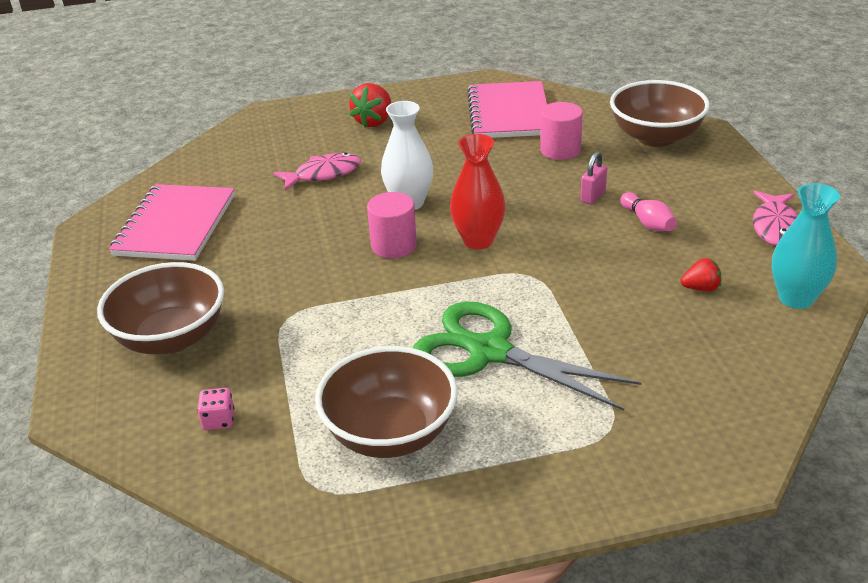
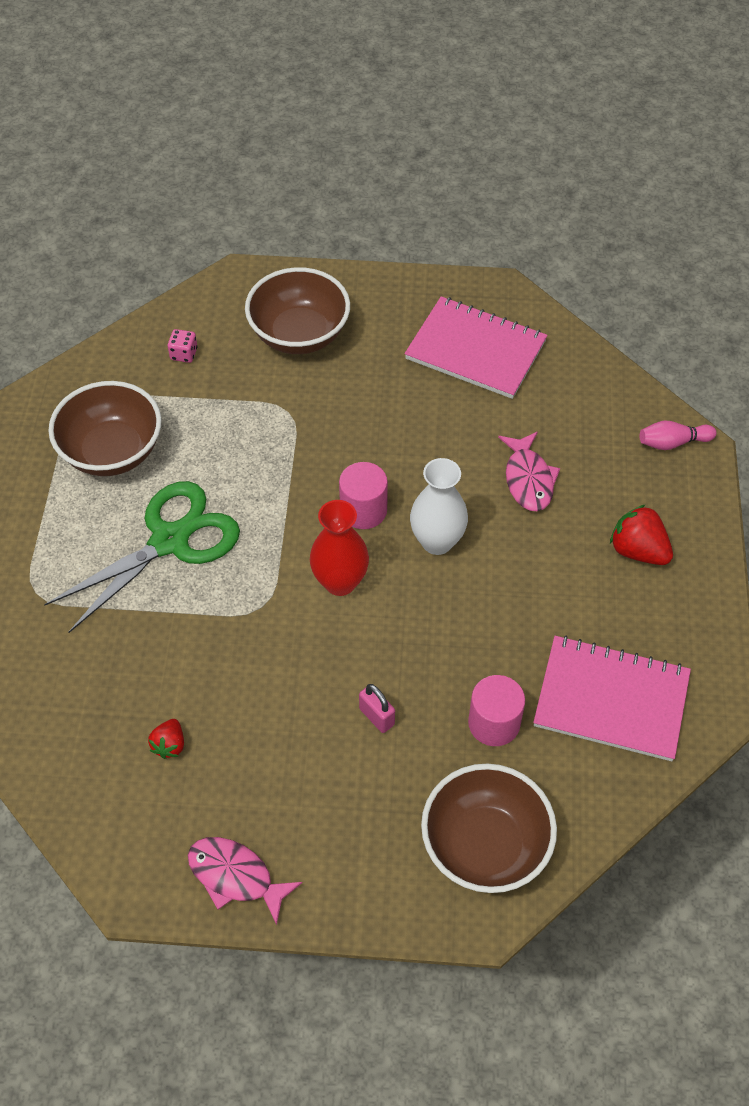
camera: 105 degrees right, 20 degrees up
pink bowling pin [620,192,677,231] -> pink bowling pin moved to [640,421,716,450]
turquoise vase [772,183,840,309] -> none

